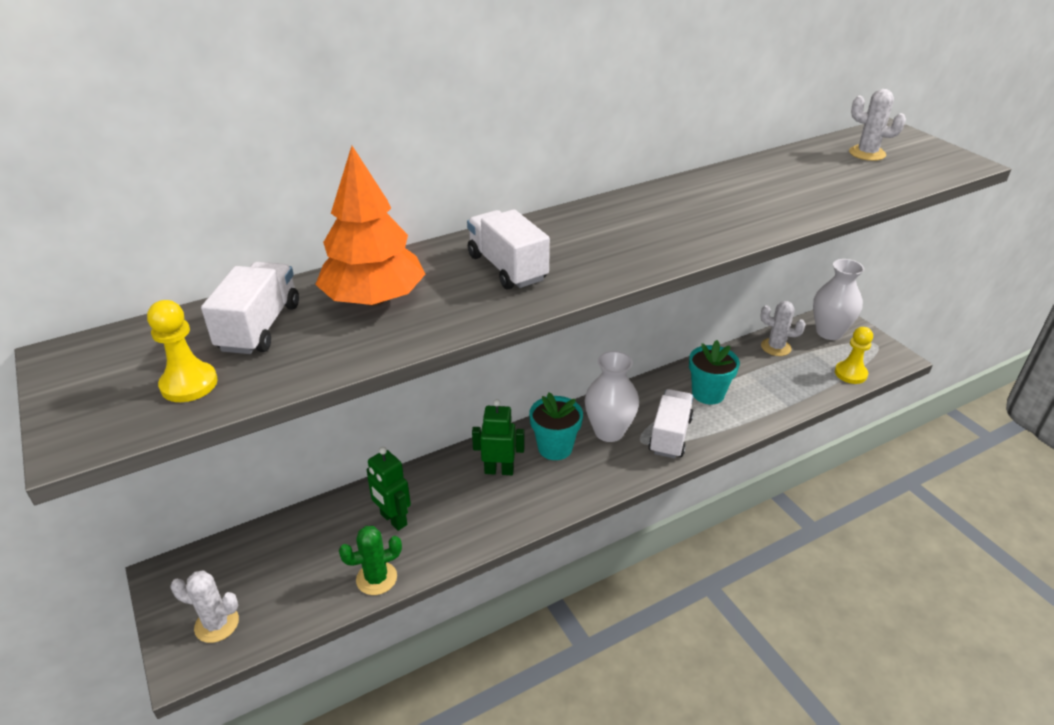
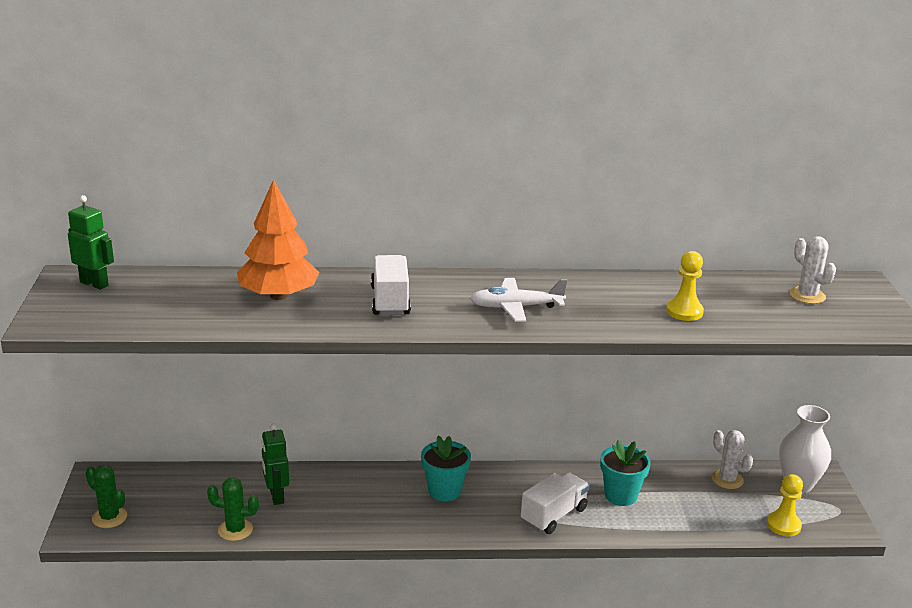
camera: 25 degrees right, 10 degrees down
yellow pawn [147,300,218,402] -> yellow pawn moved to [666,251,704,321]
white cactus [170,570,239,643] -> green cactus [86,465,127,528]
white truck [201,262,299,354] -> none
green robot [472,399,524,475] -> green robot moved to [68,195,114,290]
white vase [585,351,639,442] -> none
none -> white plane [470,278,567,322]

